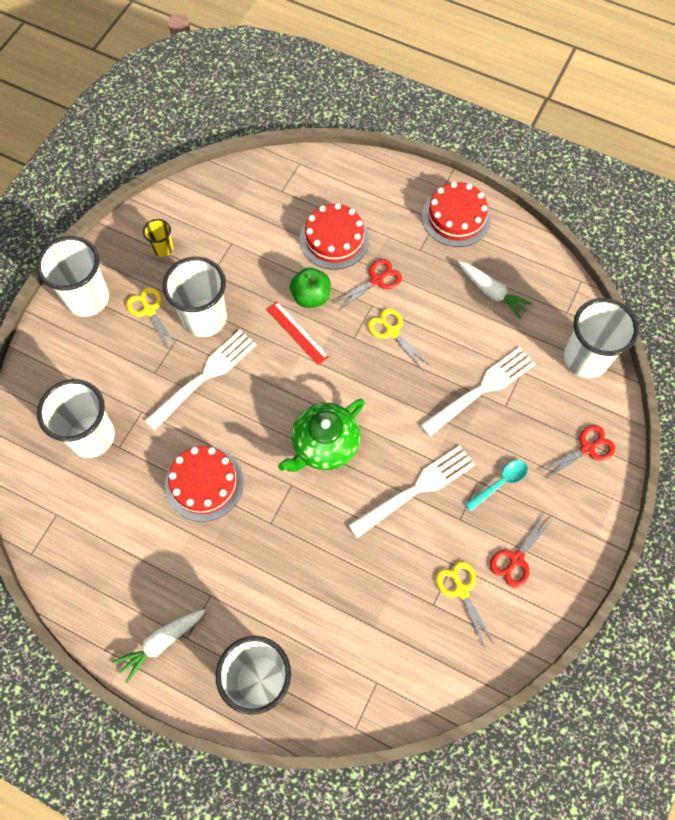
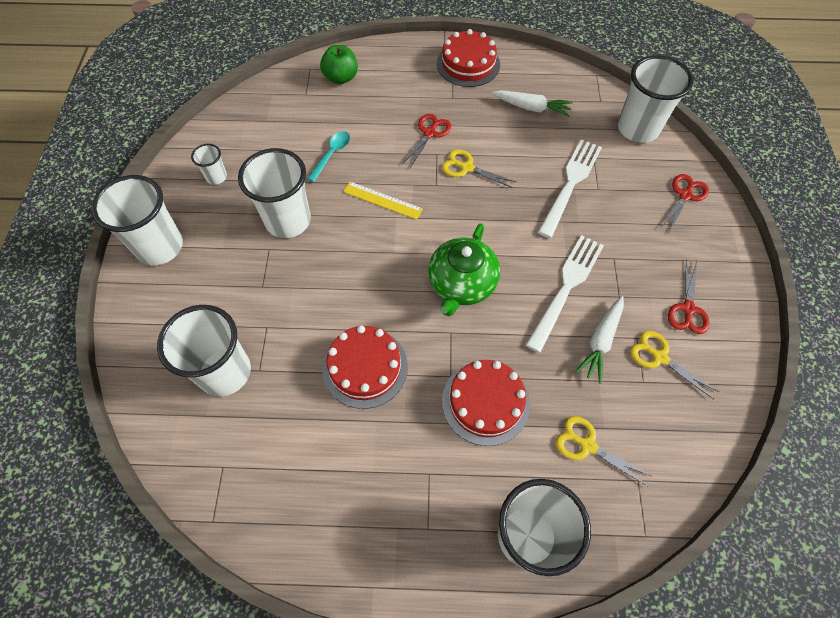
camera: 25 degrees left, 5 degrees down
white carrot [112,609,205,683] -> white carrot moved to [575,296,624,384]
yellow scissors [126,287,178,351] -> yellow scissors moved to [556,416,651,487]
yellow cup [143,219,173,257] -> white cup [191,144,227,185]
white fork [145,330,257,431] -> none
red ruler [266,302,329,365] -> yellow ruler [343,182,423,220]
green apple [290,268,331,308] -> green apple moved to [320,45,358,84]
red cake [300,203,369,269] -> red cake moved to [442,360,530,446]
turquoise spoon [465,460,528,511] -> turquoise spoon moved to [307,131,350,182]

